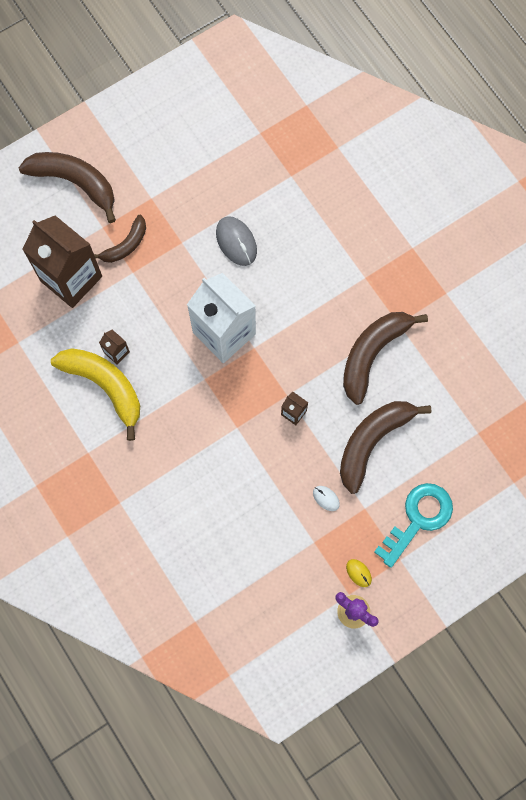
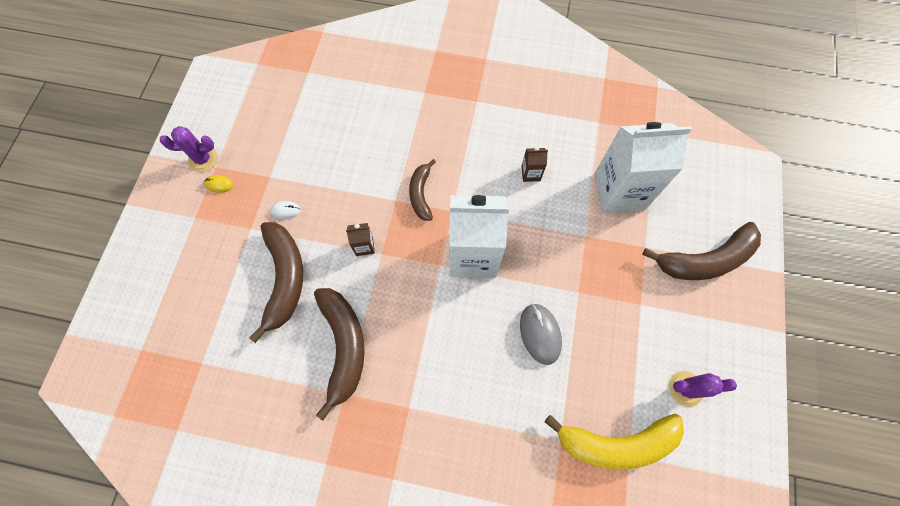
camera: 135 degrees right, 5 degrees down
brown carton [22,216,102,308] -> white carton [594,122,692,213]
yellow banana [51,348,140,441] -> yellow banana moved to [545,414,684,470]
brown banana [94,215,146,263] -> brown banana moved to [409,159,436,221]
grey mouse [216,216,257,266] -> grey mouse turned 60 degrees clockwise [520,303,562,365]
turquoise key [374,483,453,568] -> none
none -> purple cactus [669,371,737,407]

